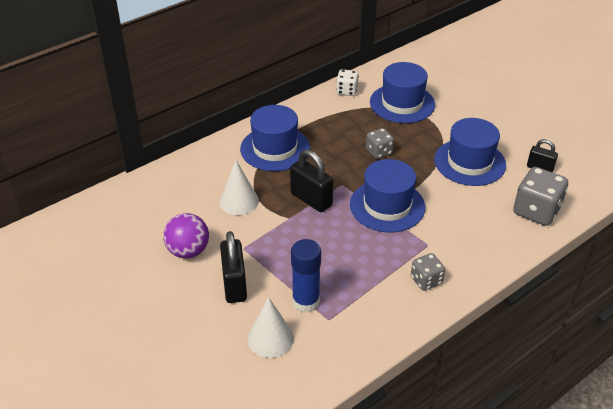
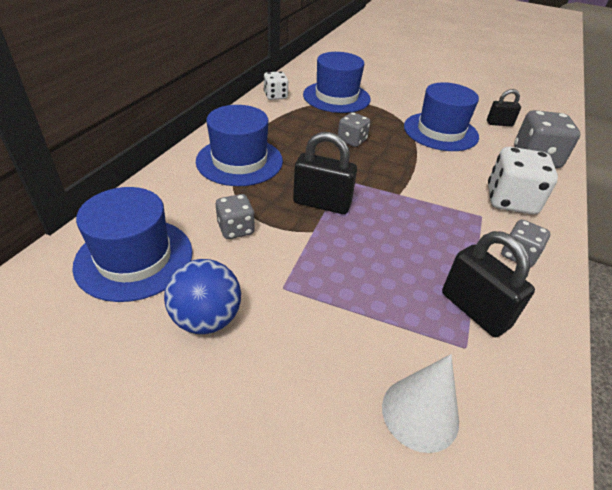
camera: 30 degrees left, 0 degrees up
purple ball [163,213,209,259] -> blue ball [164,259,241,334]
white cone [220,160,259,215] -> grey dice [216,194,255,239]
black padlock [220,231,247,303] -> black padlock moved to [442,231,535,337]
blue glue stick [291,239,321,313] -> none
blue hat [350,159,426,233] -> blue hat moved to [72,187,193,302]
none -> white dice [488,147,558,215]

